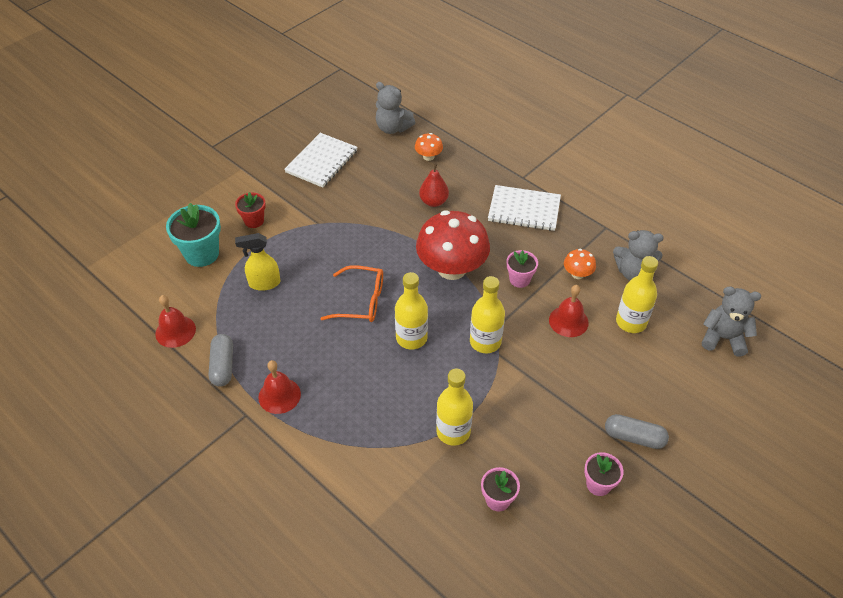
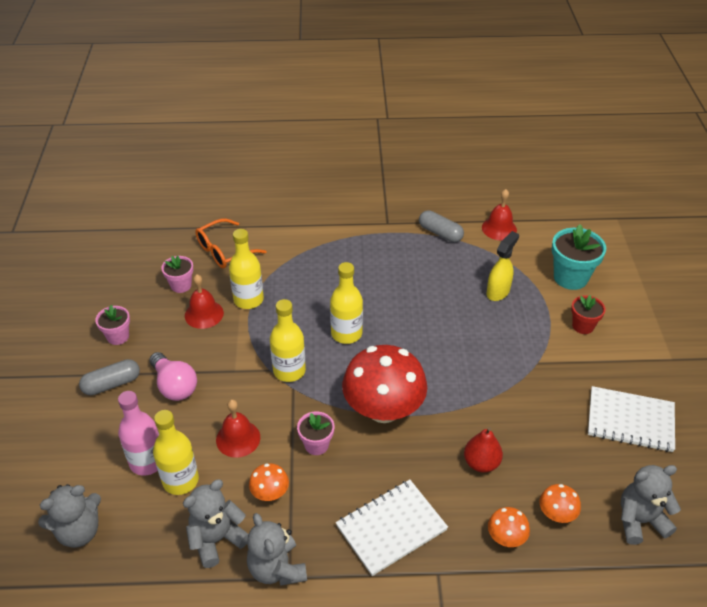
camera: 135 degrees right, 5 degrees down
red bell [258,360,301,414] -> red bell moved to [185,274,224,329]
white notebook [284,133,358,188] -> white notebook turned 60 degrees counterclockwise [588,386,675,452]
orange glasses [320,265,383,322] -> orange glasses moved to [195,219,267,268]
none -> pink bottle [118,391,159,476]
none -> pink light bulb [149,352,197,401]
none -> grey teddy bear [247,513,307,586]
none -> orange mushroom [488,507,530,547]

